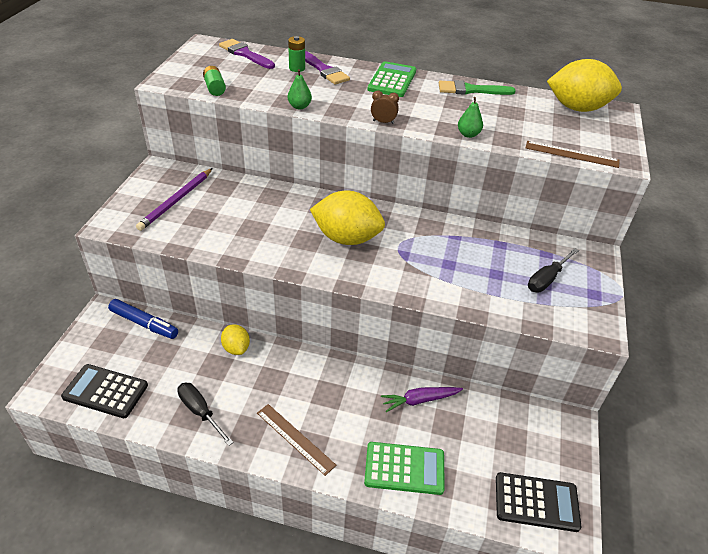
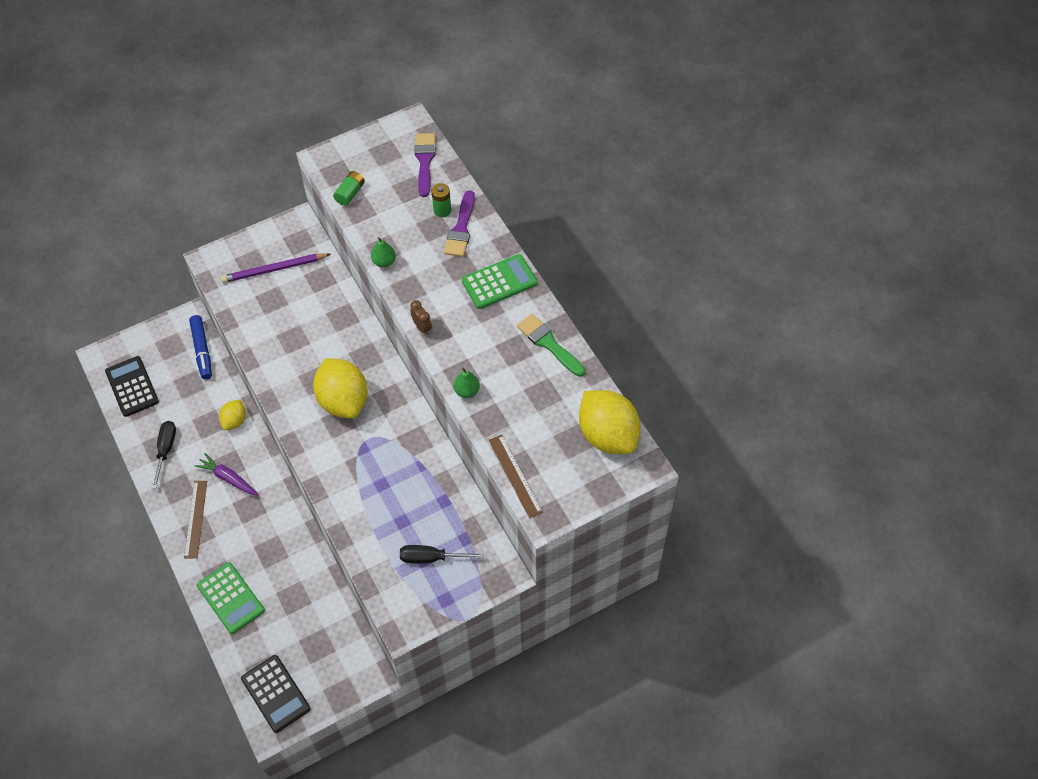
camera: 50 degrees right, 15 degrees up
purple carrot [381,387,463,412] -> purple carrot moved to [195,453,259,496]

